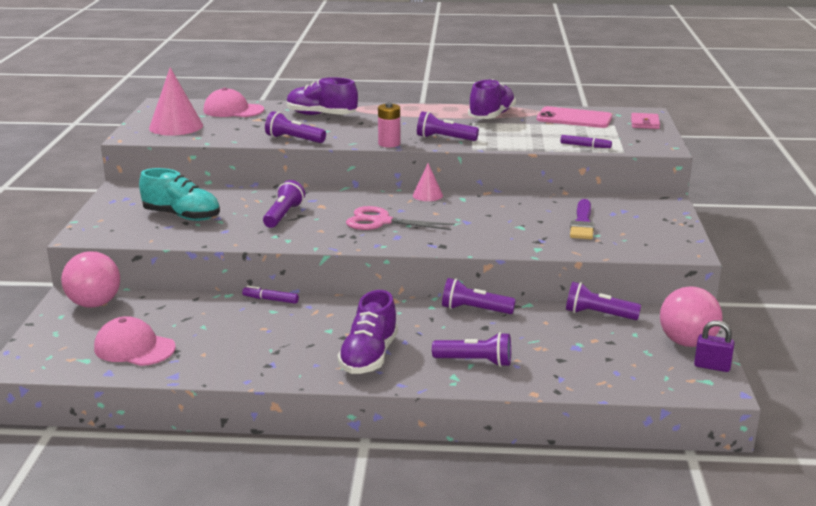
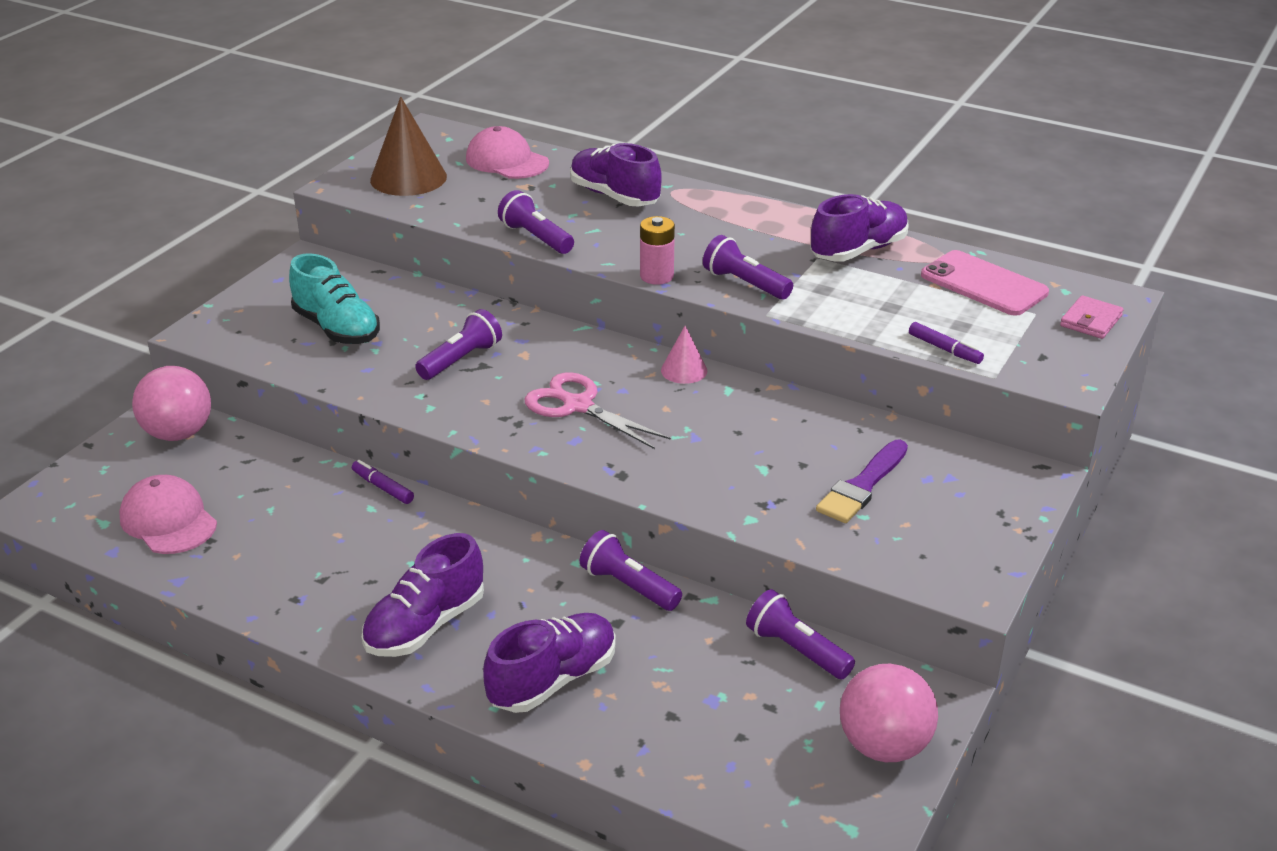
camera: 25 degrees right, 10 degrees up
pink cone [149,67,203,136] -> brown cone [370,97,447,196]
purple flashlight [432,332,511,367] -> purple shoe [483,613,616,713]
purple padlock [694,320,734,372] -> none

